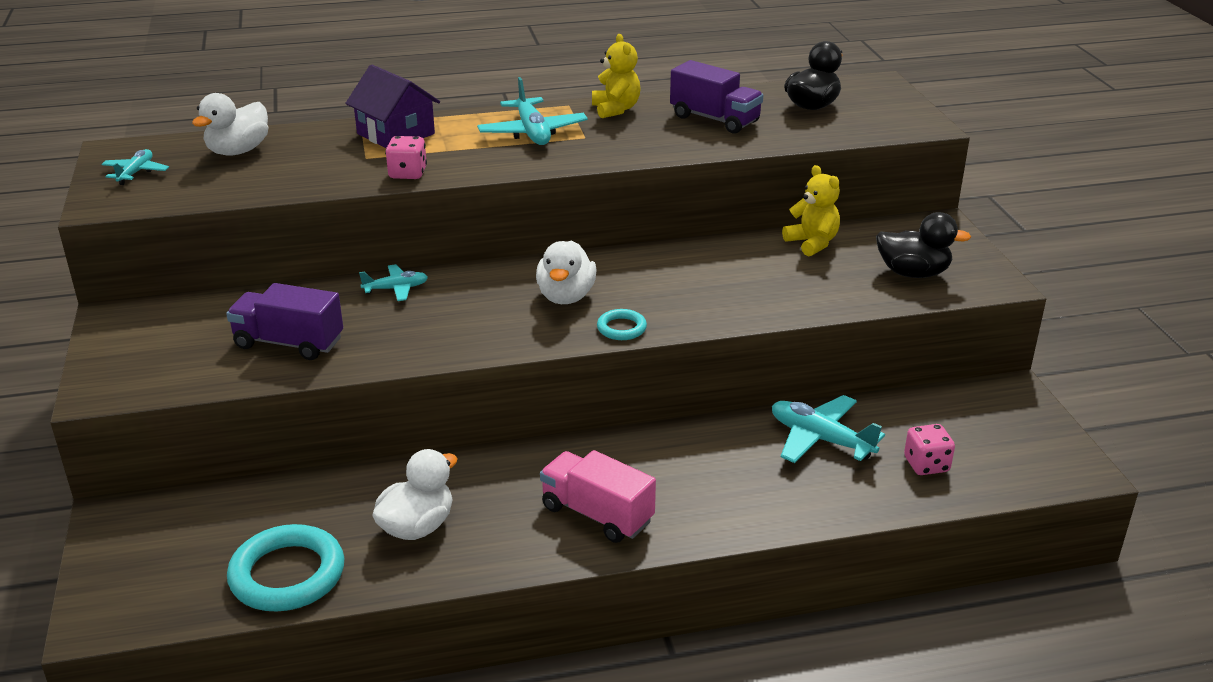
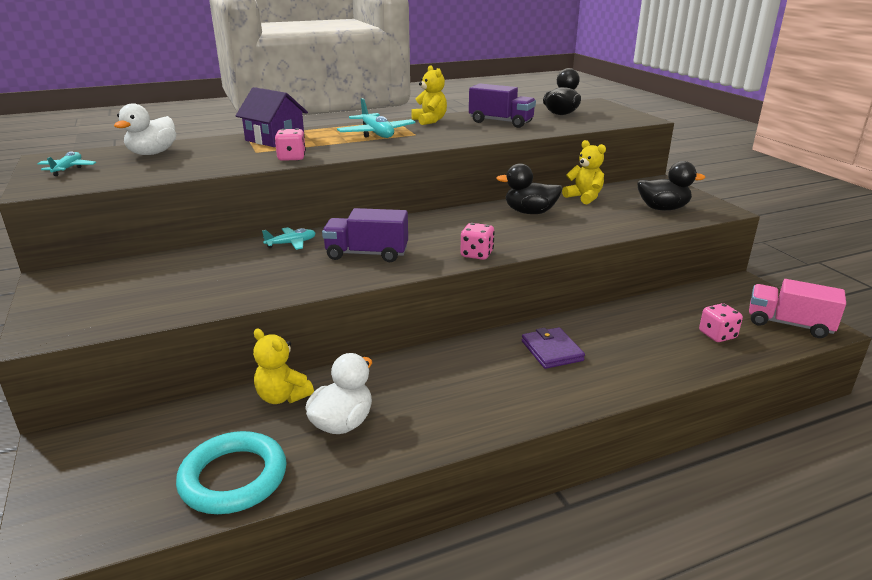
camera: 10 degrees left, 5 degrees down
purple truck [226,283,343,360] -> purple truck moved to [322,208,408,262]
white duck [536,241,597,304] -> none
pink truck [540,450,656,543] -> pink truck moved to [749,279,846,338]
turquoise ring [597,309,647,340] -> pink dice [460,223,495,260]
turquoise plane [772,395,885,463] -> none
none -> yellow teddy bear [253,329,314,404]
none -> black duck [496,163,563,214]
none -> purple wallet [522,327,585,369]

